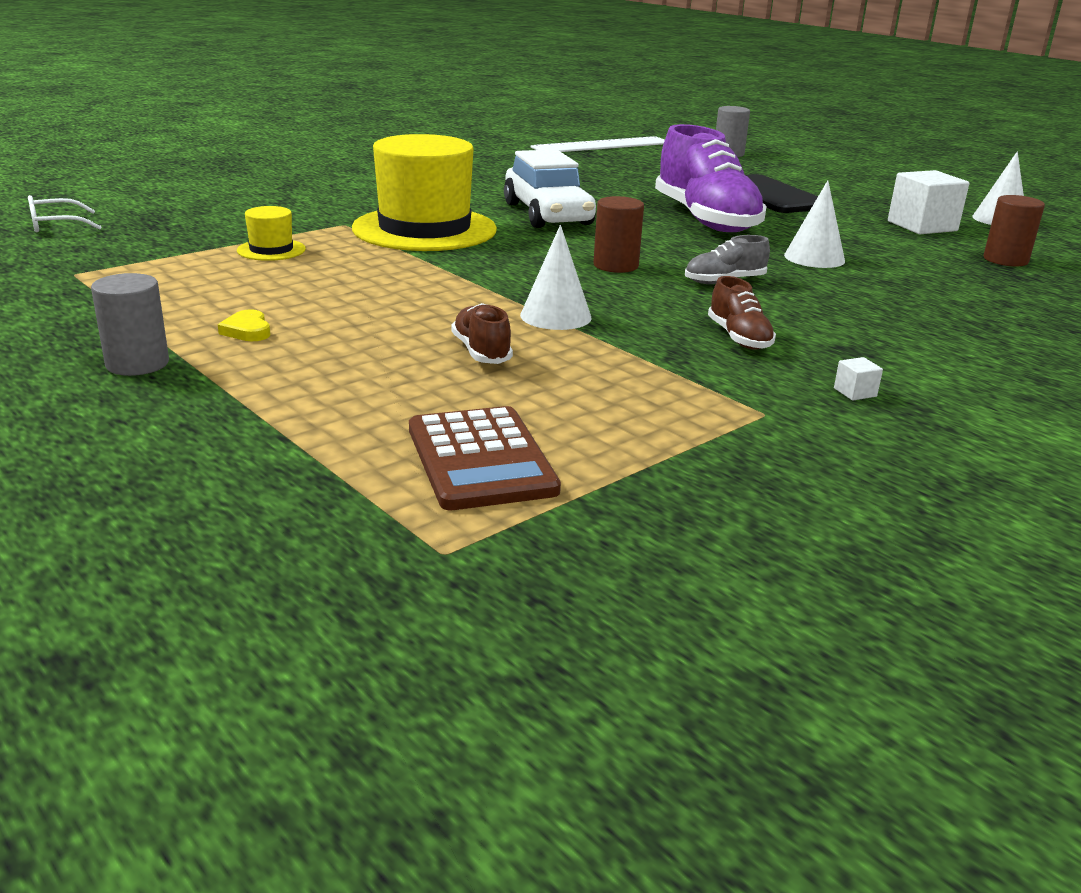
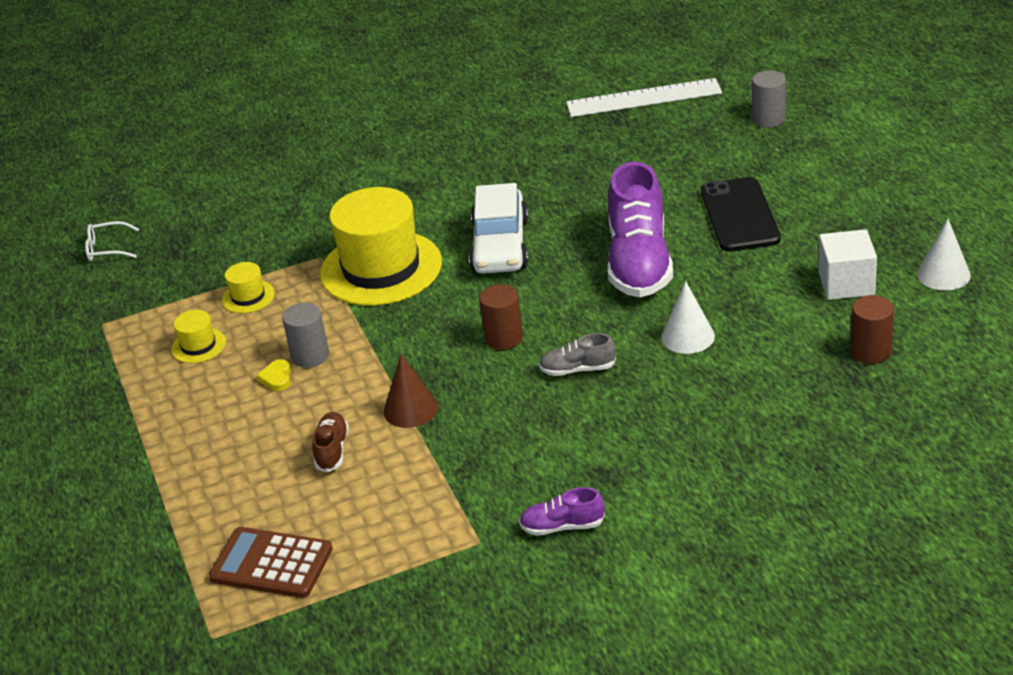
camera: 25 degrees right, 10 degrees up
grey cylinder [91,273,169,376] -> grey cylinder moved to [282,303,329,368]
yellow heart [218,309,270,341] -> yellow heart moved to [256,359,291,391]
brown calculator [409,406,561,510] -> brown calculator turned 105 degrees clockwise [209,527,333,598]
white cone [520,225,592,330] -> brown cone [383,355,438,428]
brown shoe [708,276,776,350] -> none
white cube [834,357,883,400] -> purple shoe [519,487,605,536]
none -> yellow hat [171,310,226,363]

